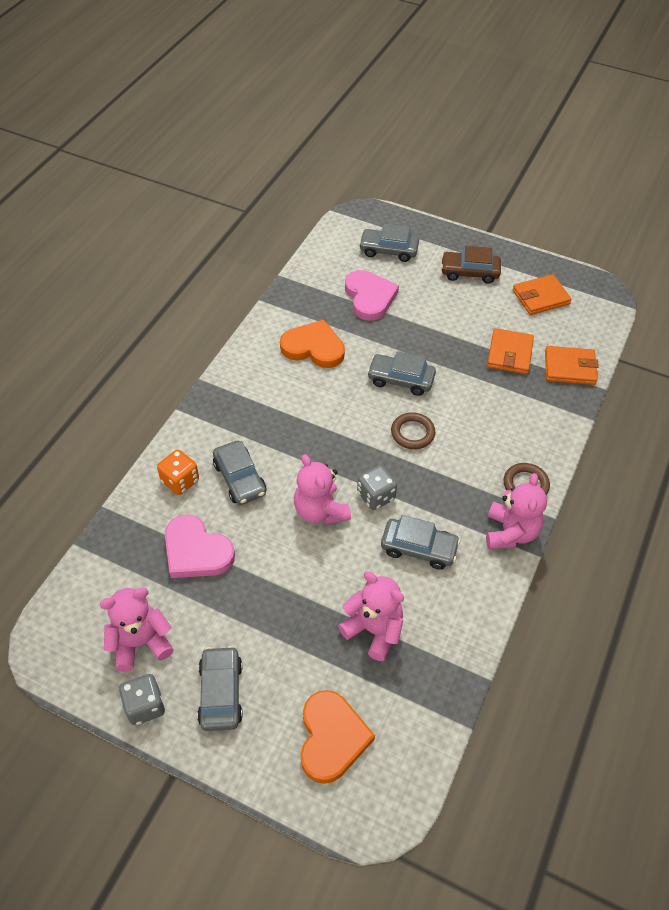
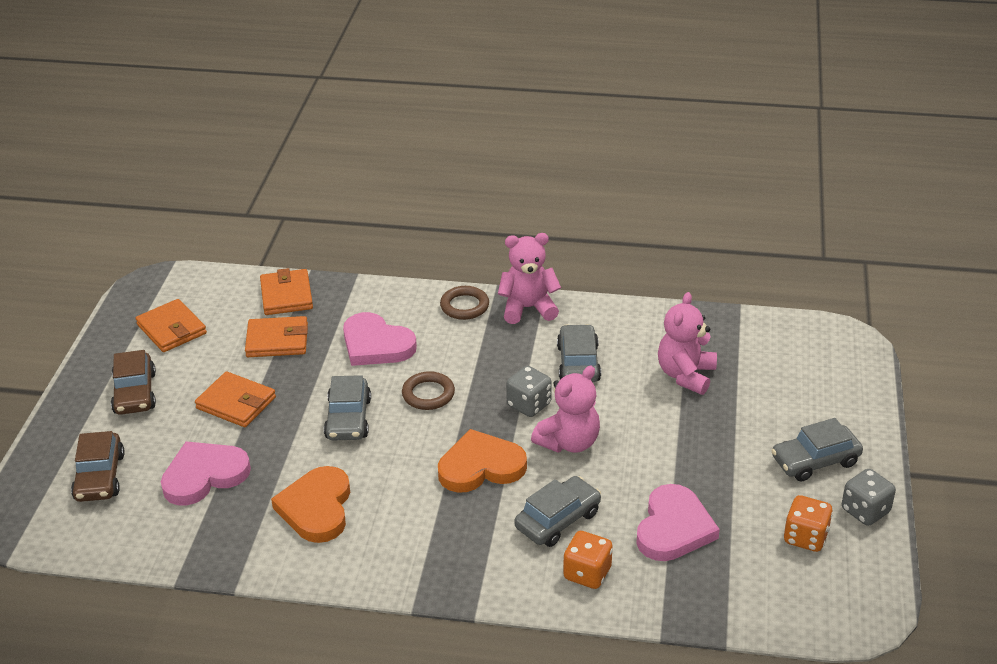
camera: 105 degrees left, 15 degrees down
pink teddy bear [100,588,174,672] -> orange dice [784,495,833,552]
orange heart [300,690,375,784] -> orange heart moved to [438,429,527,493]
grey car [359,224,419,262] -> brown car [71,431,125,502]
none -> orange wallet [195,371,276,427]
none -> pink heart [343,312,417,366]

